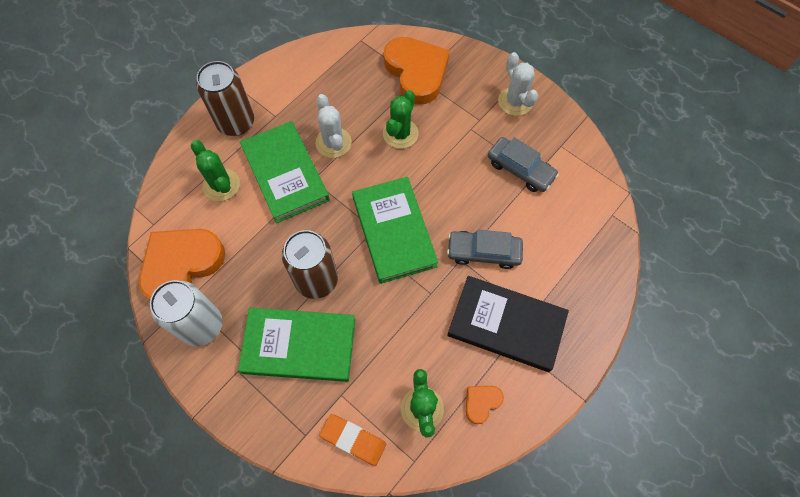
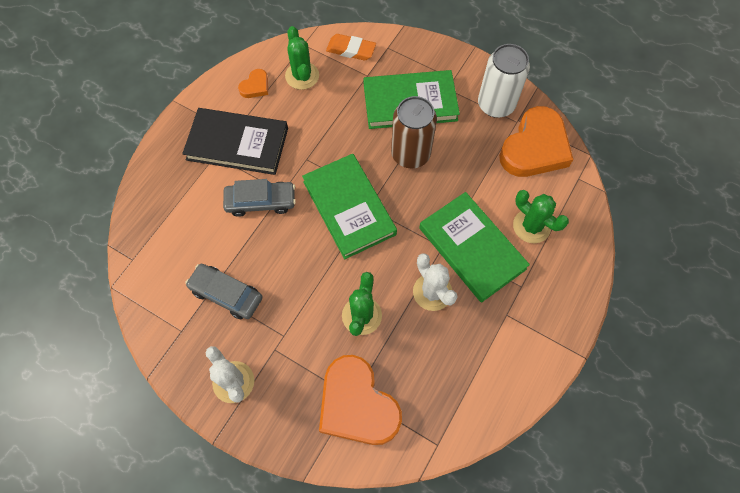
camera: 170 degrees right, 0 degrees up
brown can [197,61,254,136] -> none

